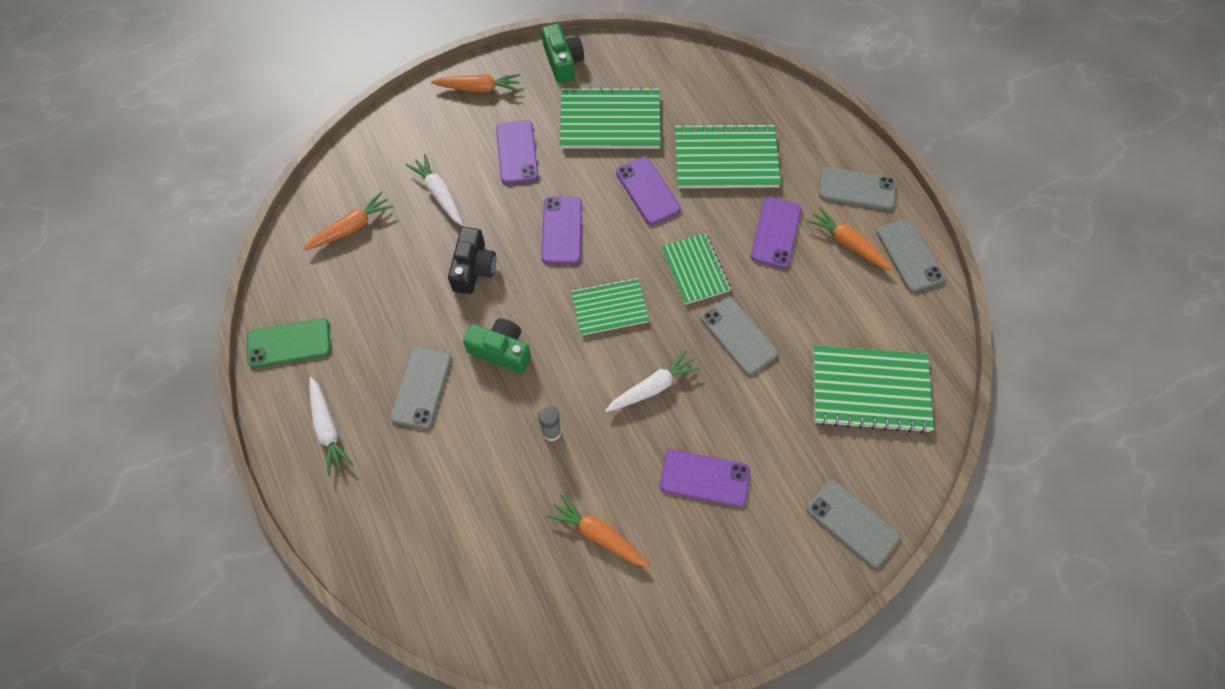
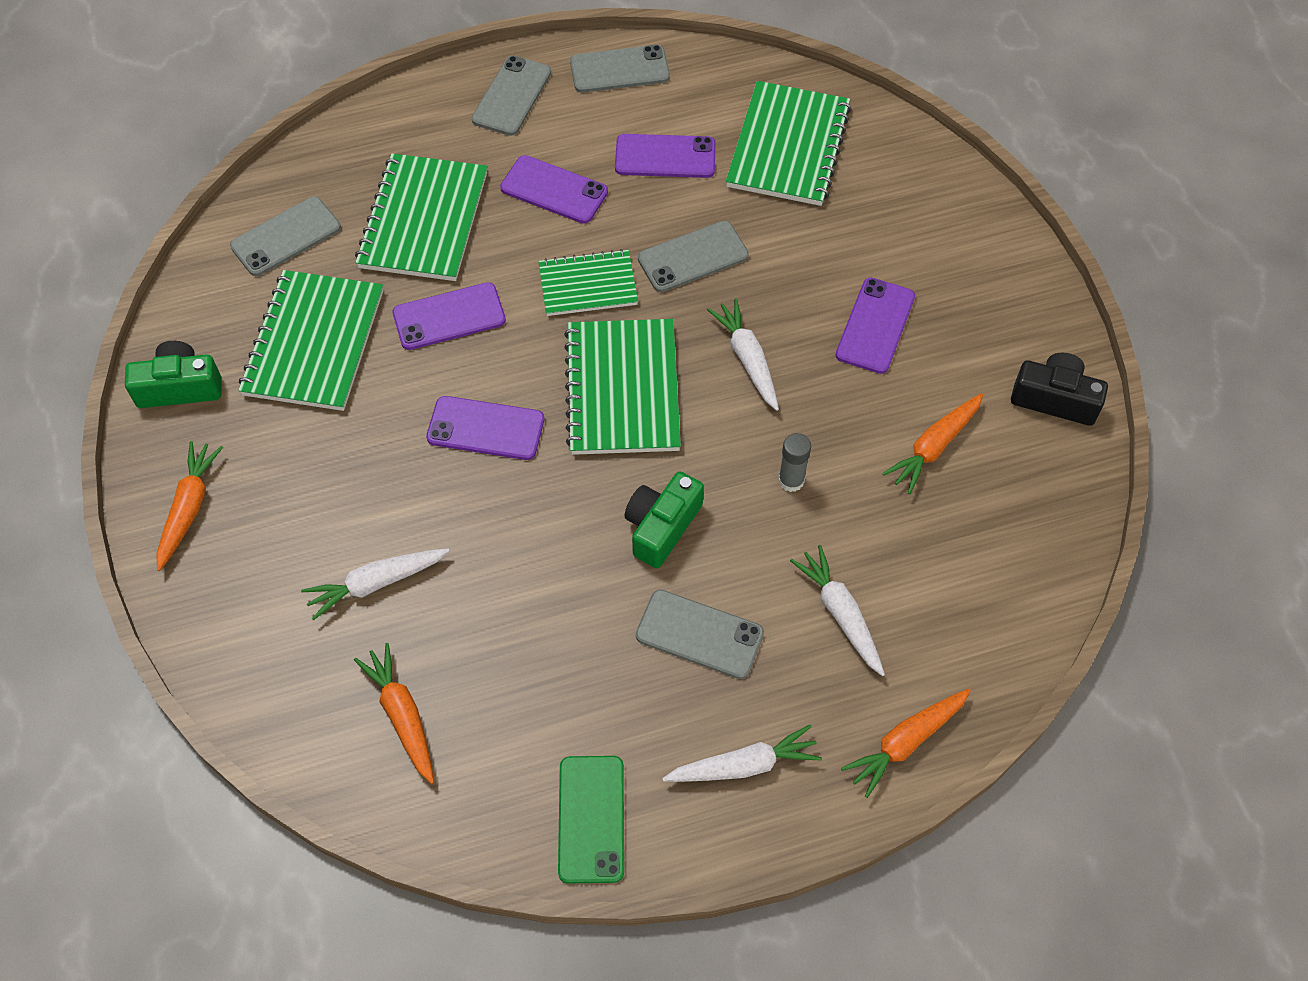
camera: 80 degrees left, 5 degrees down
black camera [448,227,496,294] -> black camera moved to [1011,353,1108,426]
purple phone [496,120,538,184] -> purple phone moved to [615,134,716,178]
green notebook [571,278,649,336] -> green notebook [564,319,681,455], size x1.58
orange carrot [806,206,893,271] -> orange carrot moved to [841,689,971,798]
grey phone [807,479,900,567] -> grey phone moved to [230,197,341,276]
none -> white carrot [790,545,885,676]

